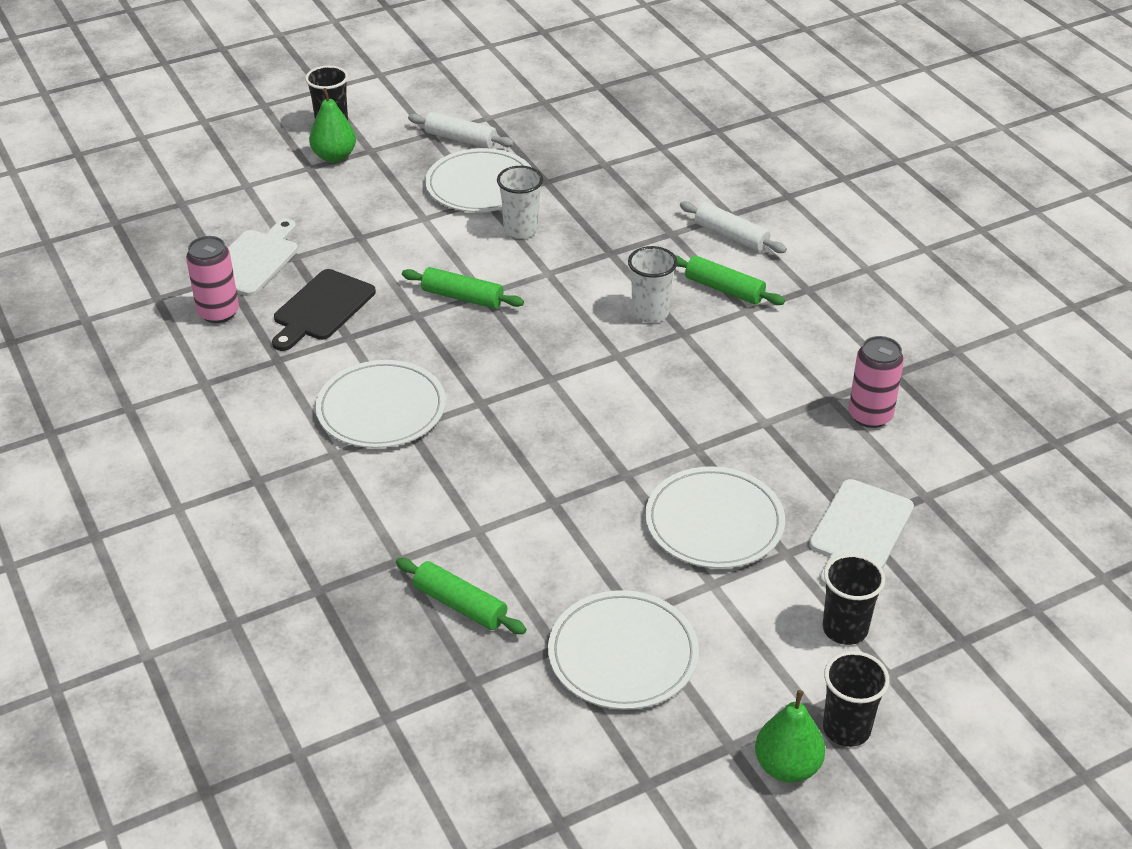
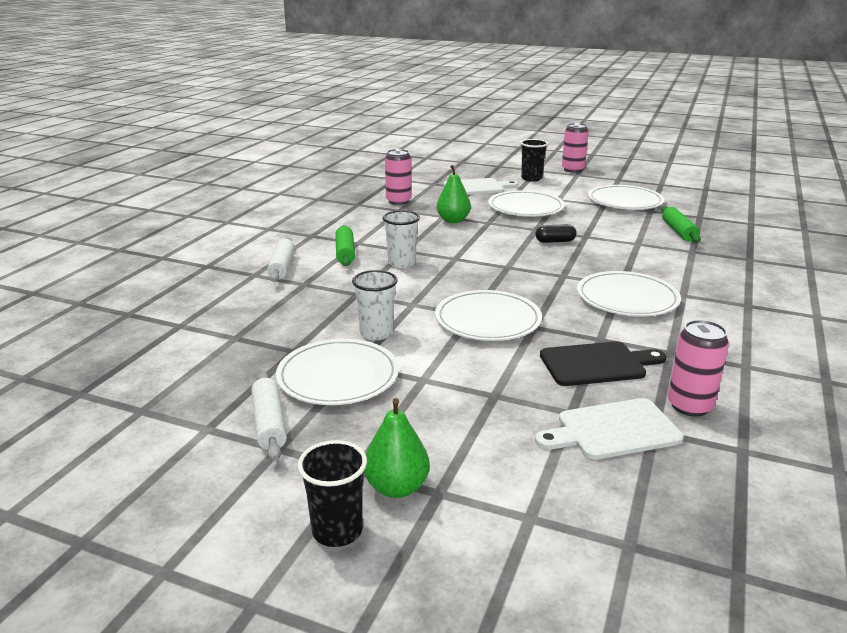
camera: 130 degrees left, 15 degrees down
green rolling pin [402,267,524,309] -> white plate [435,290,542,341]
green pear [755,690,825,783] -> green pear moved to [437,165,471,223]
black cup [823,651,889,747] -> pink can [562,123,589,173]
none -> black capsule [535,224,577,243]

